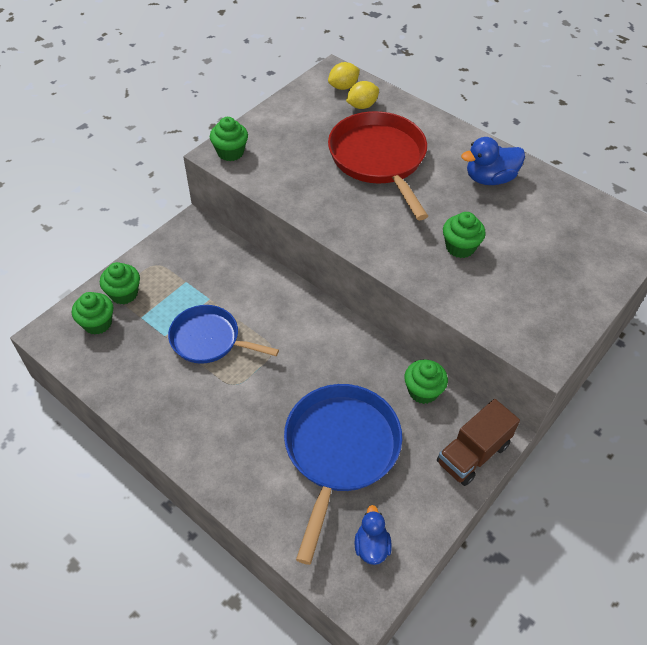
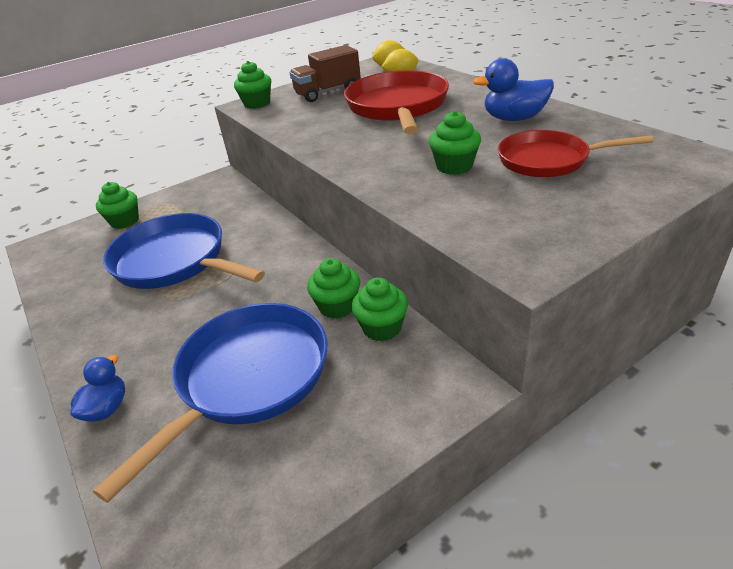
camera: 20 degrees right, 15 degrees down
green cupcake [72,292,113,335] -> green cupcake moved to [307,258,360,319]
blue pan [168,305,279,364] -> blue pan [103,213,265,289], size x1.54
blue duck [355,505,392,565] -> blue duck moved to [70,355,125,422]
brown truck [437,399,520,486] -> brown truck moved to [289,45,361,102]
none -> red pan [498,130,653,177]

